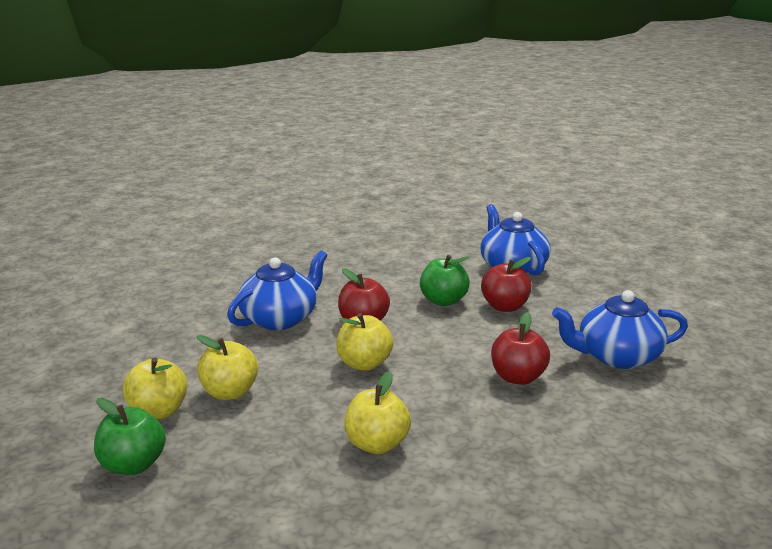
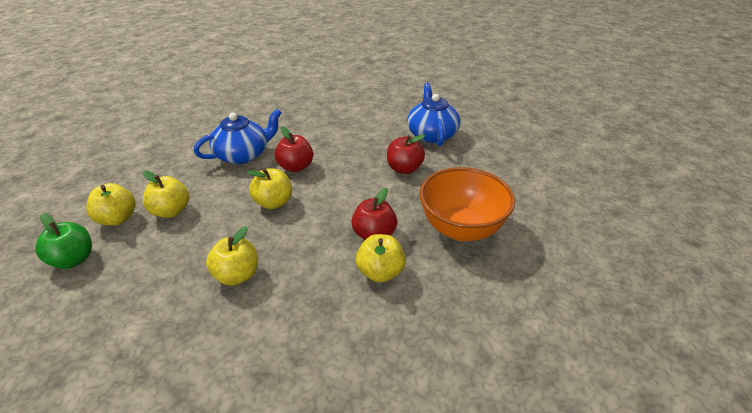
camera: 15 degrees right, 15 degrees up
green apple [420,255,470,306] -> none
blue teapot [552,290,688,369] -> orange bowl [419,167,515,241]
none -> yellow apple [356,234,406,282]

